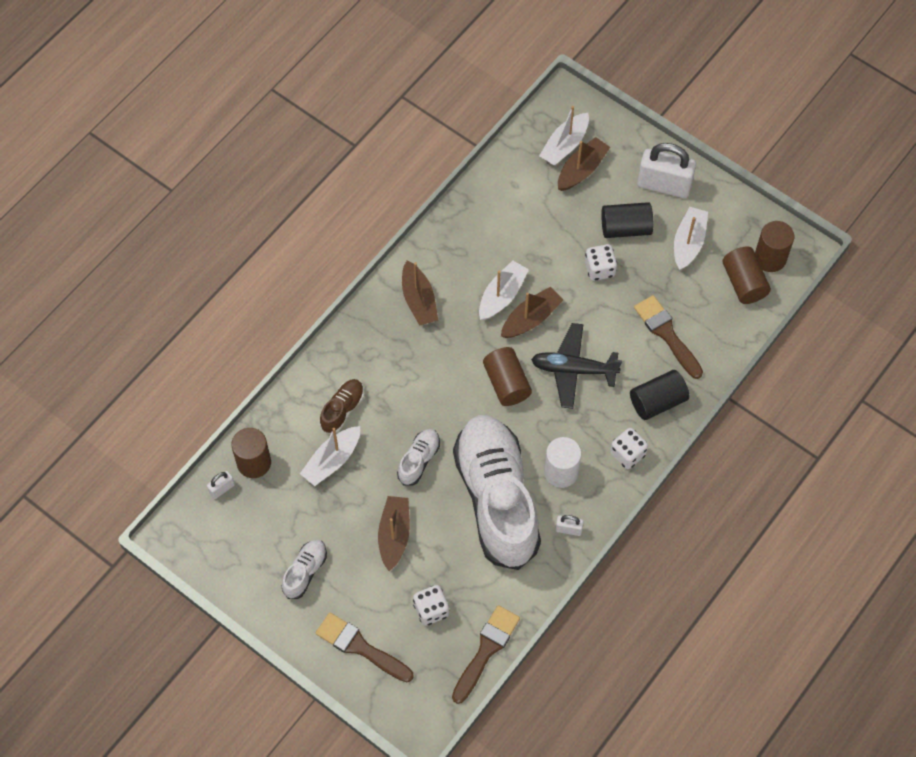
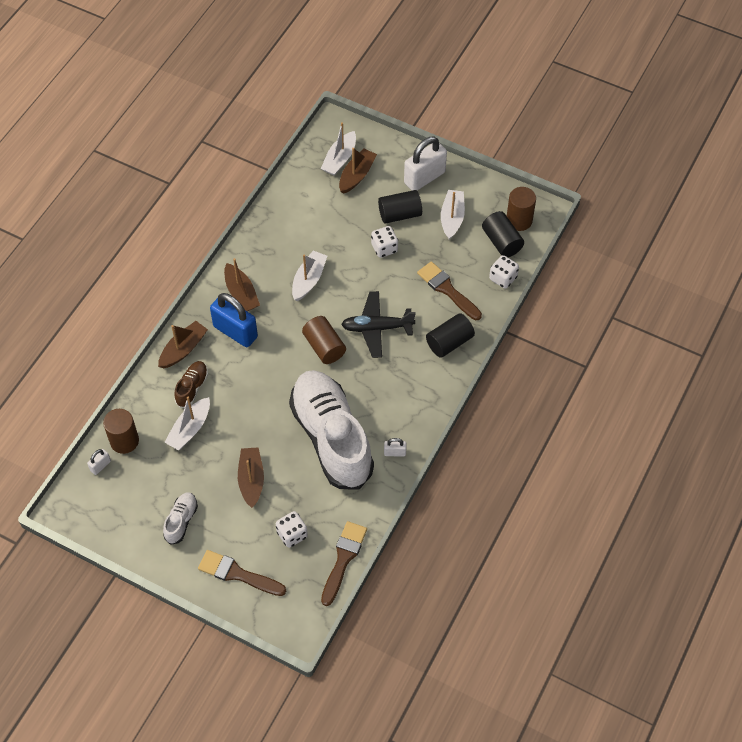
camera: 10 degrees left, 5 degrees down
white shoe [397,429,440,486] -> none
brown boat [501,287,564,338] -> brown boat moved to [158,321,208,368]
white cylinder [544,437,581,488] -> none
white dice [610,428,648,469] -> white dice moved to [489,255,519,289]
white padlock [637,143,696,198] -> white padlock turned 45 degrees counterclockwise [404,137,447,190]
brown cylinder [722,246,771,304] -> black cylinder [482,211,524,257]
none -> blue padlock [210,293,258,347]

